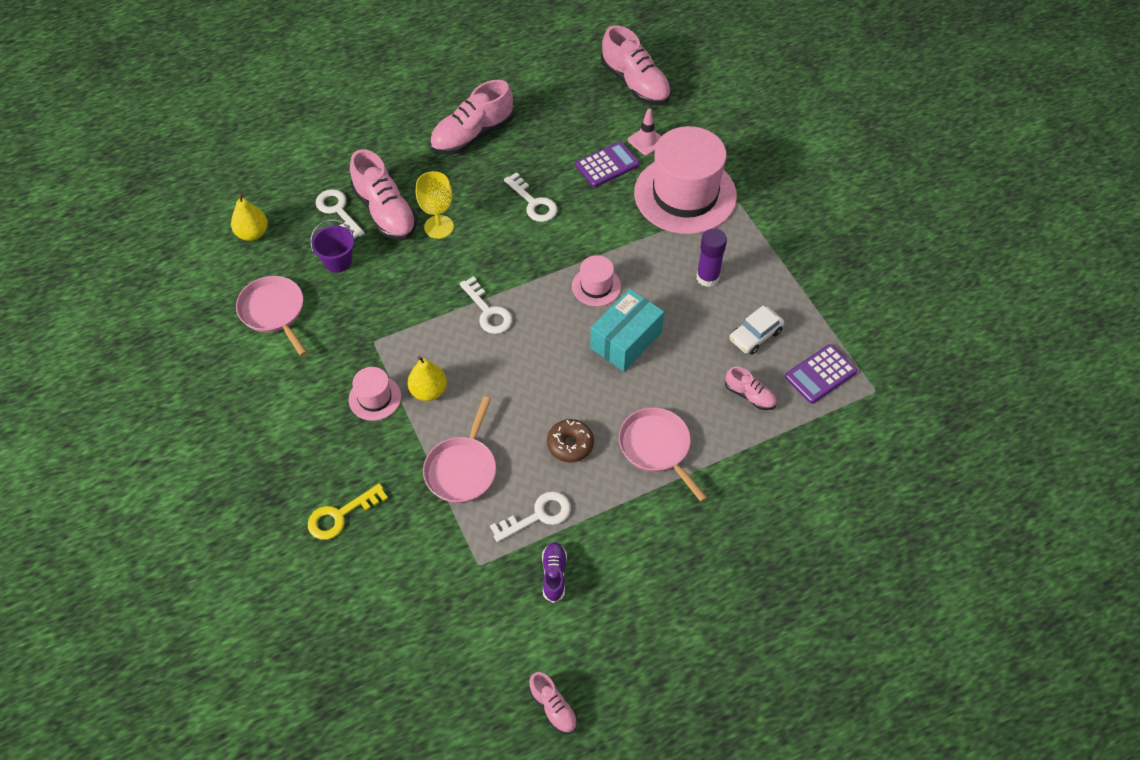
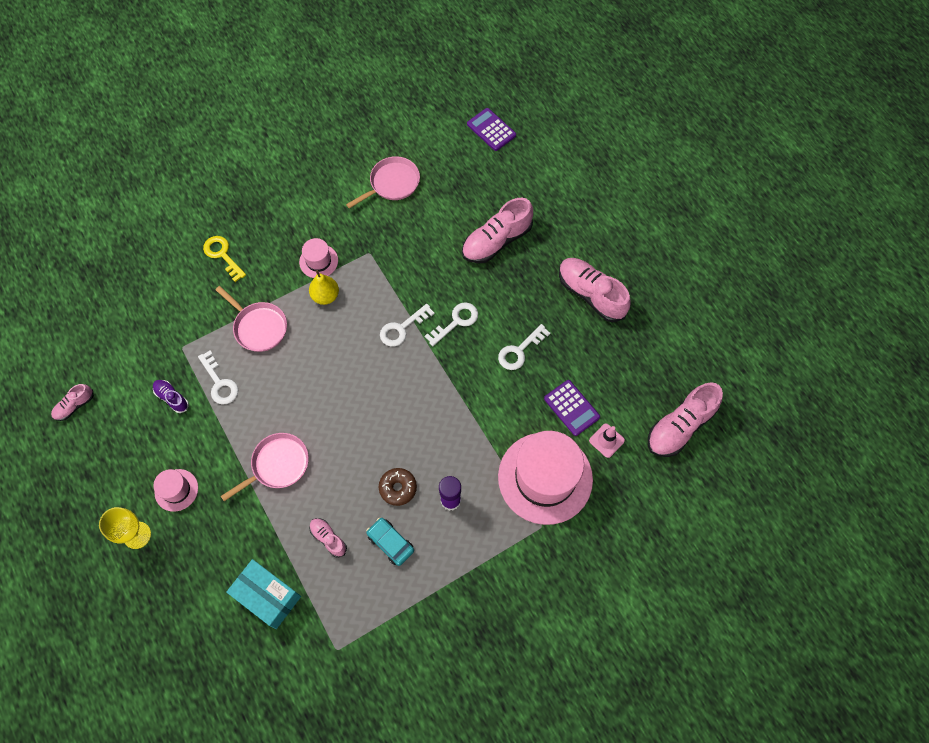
camera: 85 degrees right, 10 degrees up
yellow pear [231,192,268,241] -> none
purple bucket [310,219,354,273] -> none
white key [316,189,365,239] -> white key moved to [425,303,478,346]
yellow goblet [416,171,454,239] -> yellow goblet moved to [99,507,151,549]
pink pan [423,397,496,503] -> pink pan turned 150 degrees counterclockwise [215,286,287,352]
purple shoe [542,542,567,603] -> purple shoe turned 135 degrees counterclockwise [153,380,189,413]
brown donut [547,419,594,463] -> brown donut moved to [379,468,417,506]
pink hat [572,255,621,306] -> pink hat moved to [153,469,198,512]
turquoise box [590,289,664,371] -> turquoise box moved to [226,559,301,629]
pink shoe [725,367,777,410] -> pink shoe turned 105 degrees clockwise [309,518,347,558]
white car [729,306,784,355] -> turquoise car [366,518,414,566]
purple calculator [785,344,857,404] -> purple calculator moved to [467,108,516,151]

